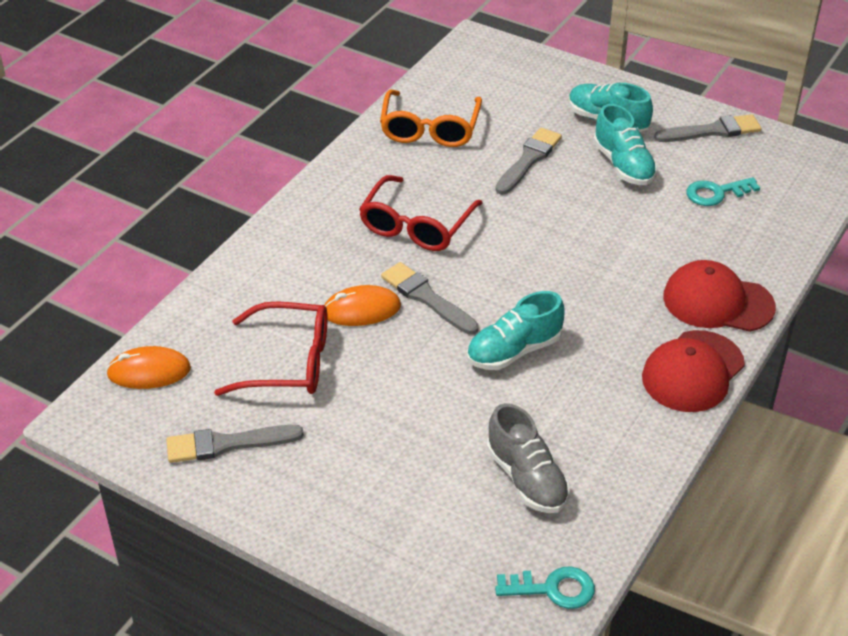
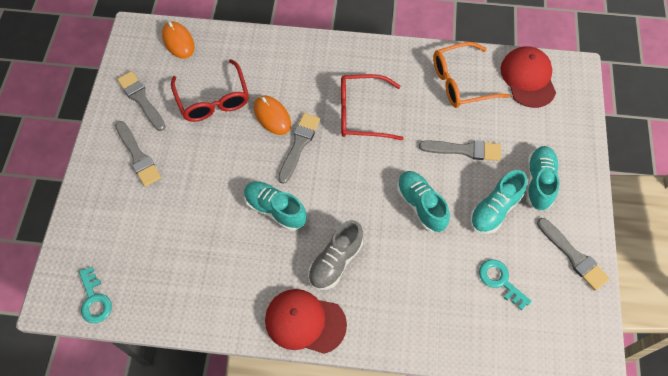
camera: 65 degrees right, 20 degrees up
grey shoe [487,403,570,513] -> grey shoe moved to [308,220,363,290]
red cap [663,260,776,332] -> red cap moved to [500,46,556,108]
none -> grey brush [115,121,161,187]
none -> turquoise shoe [397,171,450,233]

